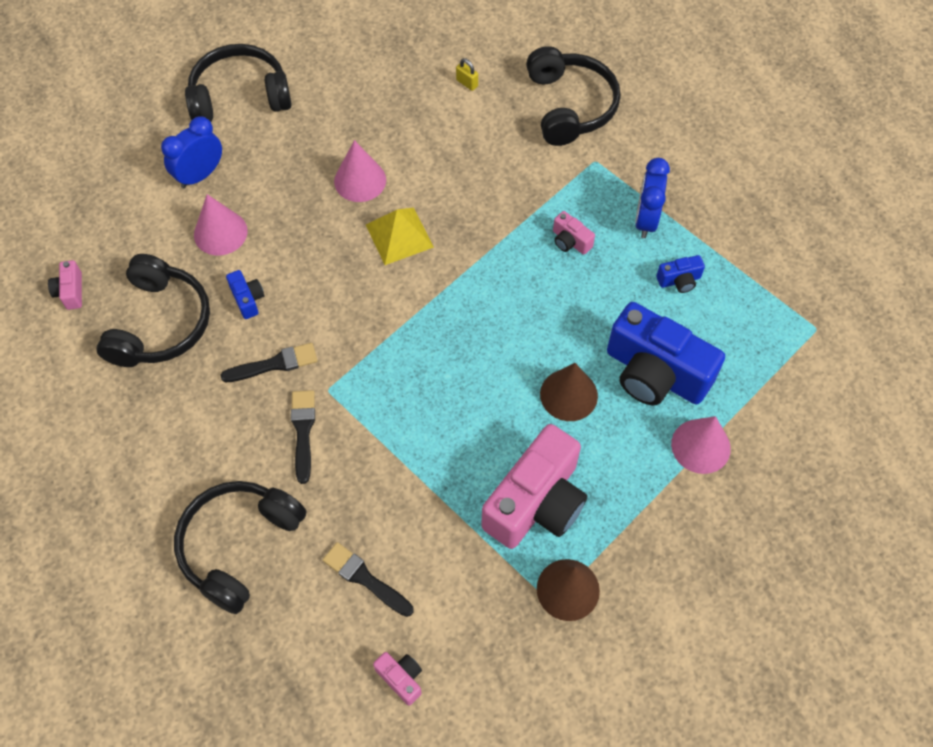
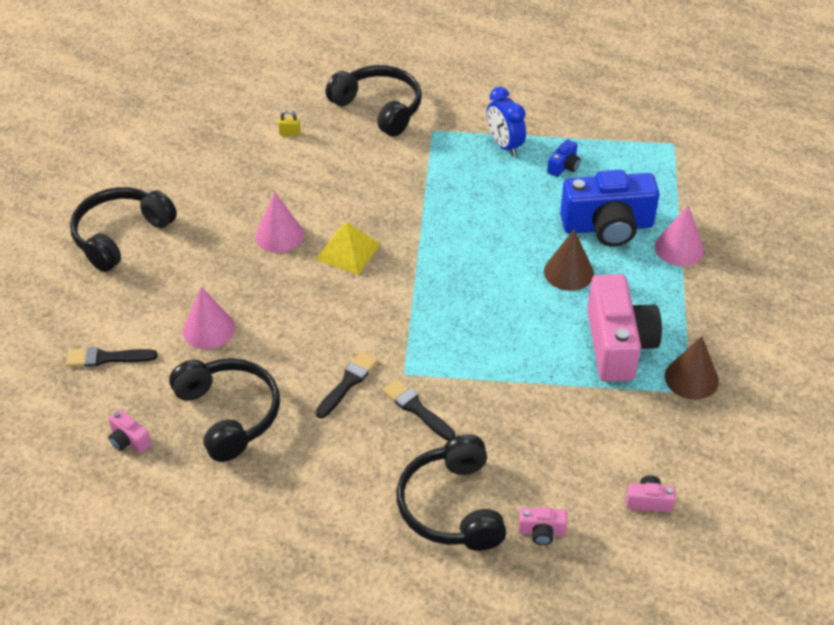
camera: 40 degrees left, 15 degrees down
blue clock [161,117,222,189] -> none
blue camera [226,270,264,319] -> none
black brush [323,542,414,617] -> black brush moved to [66,347,158,367]
pink camera [553,211,595,255] -> pink camera moved to [519,507,567,545]

